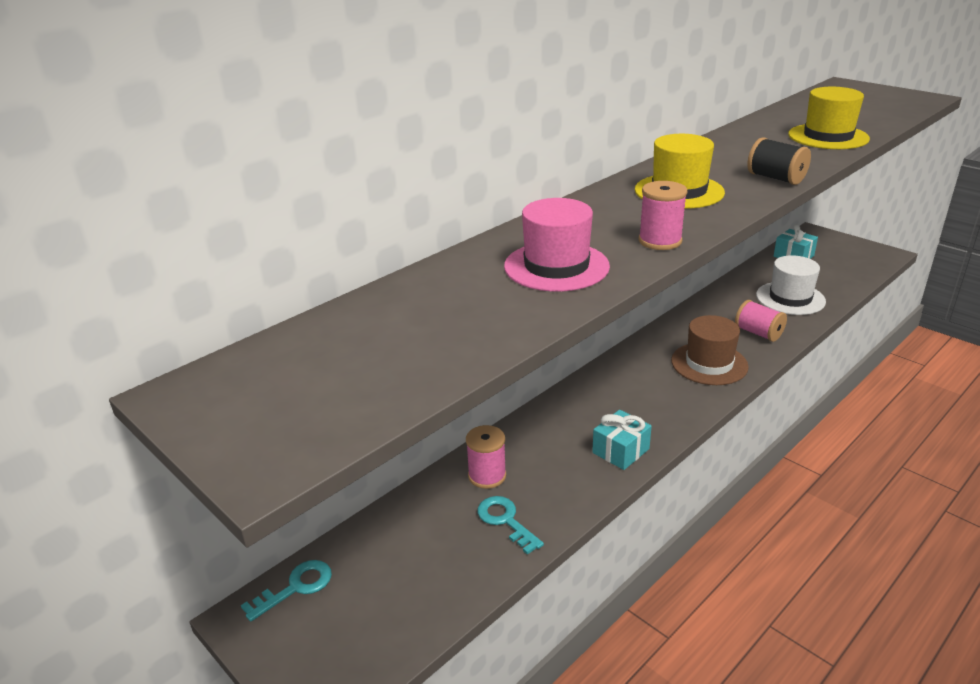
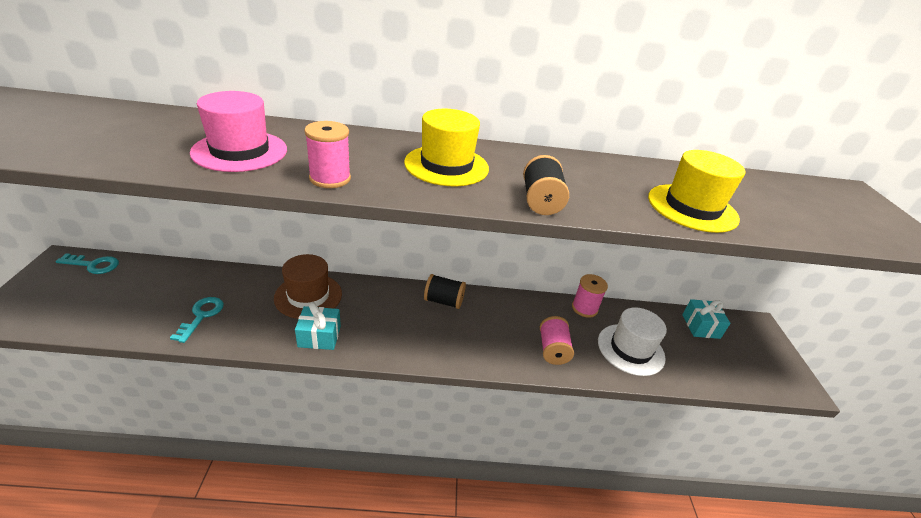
camera: 40 degrees right, 5 degrees up
pink spool [466,425,506,489] -> pink spool moved to [572,274,608,318]
brown hat [671,315,749,385] -> brown hat moved to [274,254,342,319]
none -> black spool [424,274,466,309]

